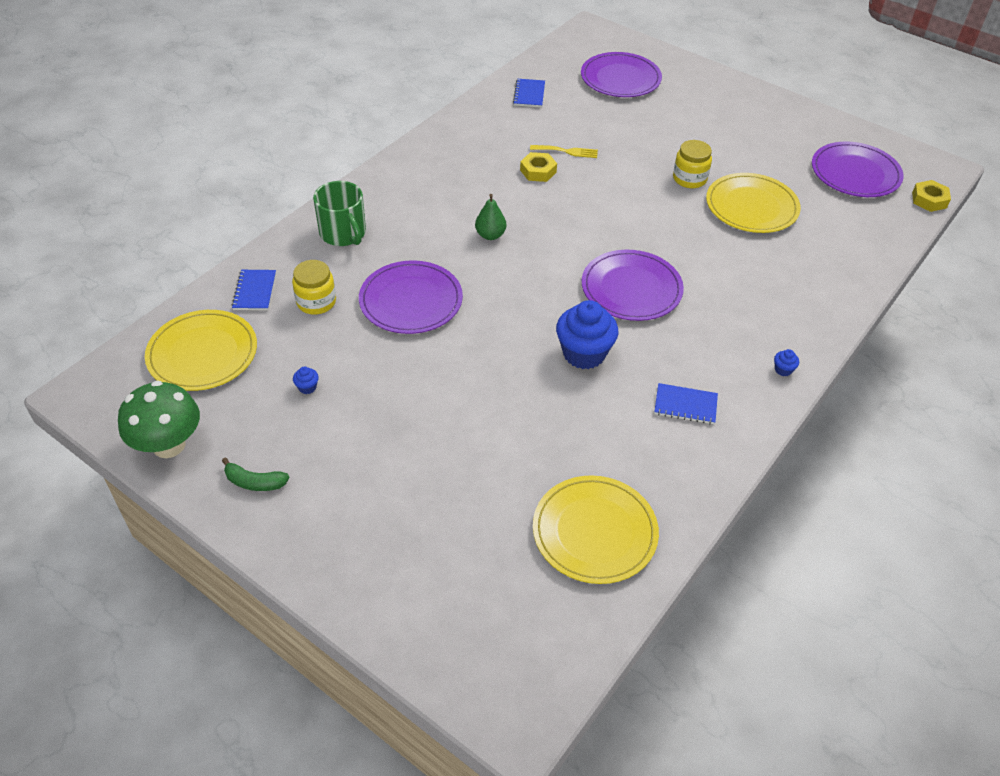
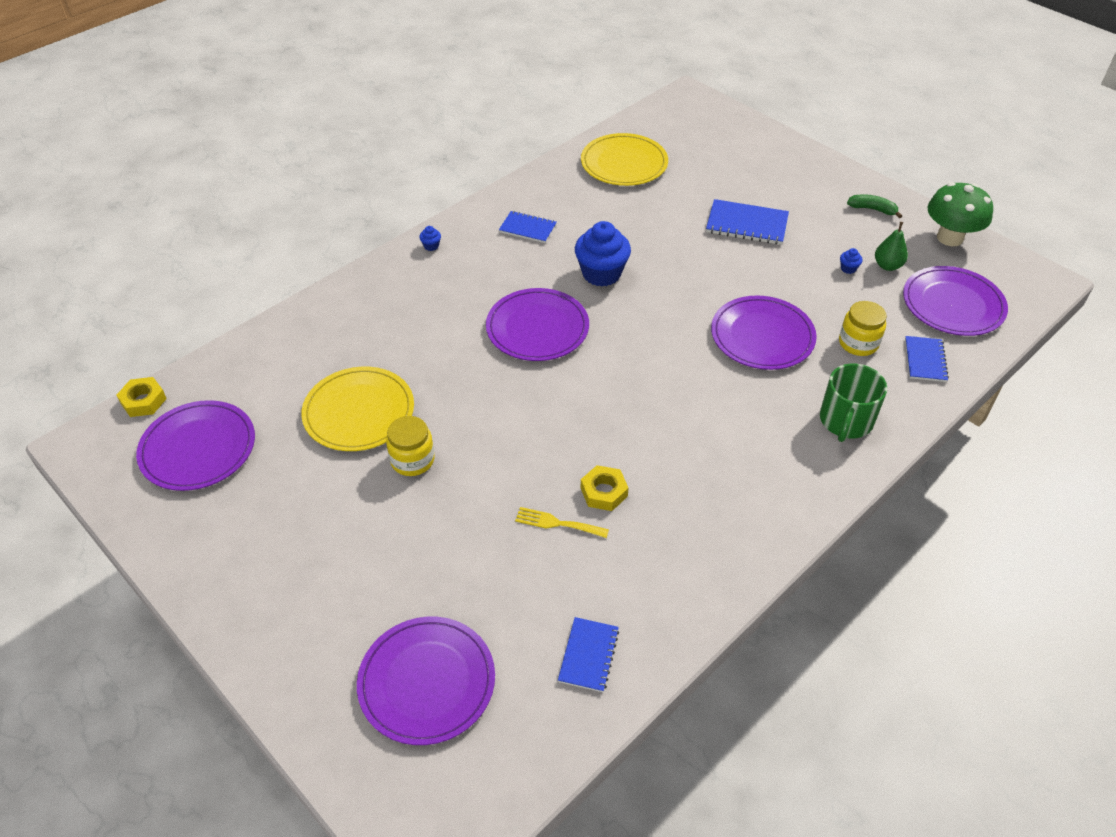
camera: 170 degrees left, 0 degrees up
yellow plate [145,310,257,391] -> purple plate [903,266,1008,336]
green mug [313,181,366,246] -> green mug turned 135 degrees counterclockwise [820,363,887,442]
green pear [475,194,506,240] -> green pear moved to [875,222,908,271]
none -> blue notebook [706,199,789,245]

